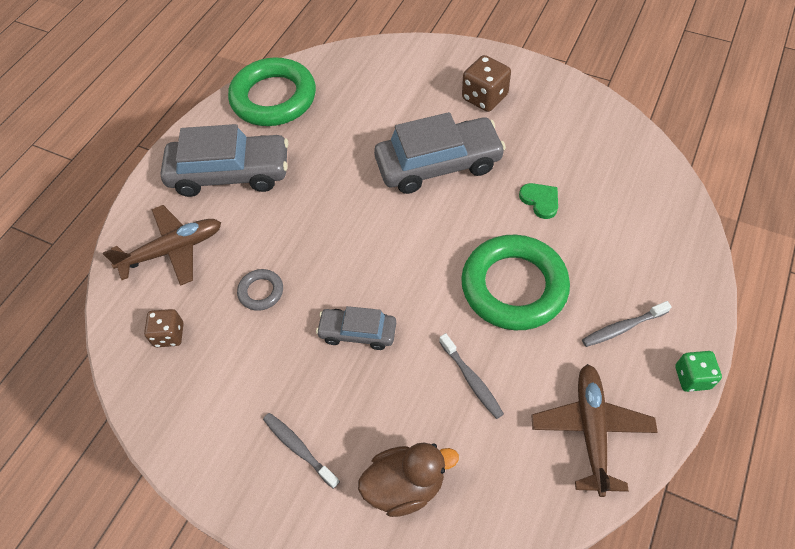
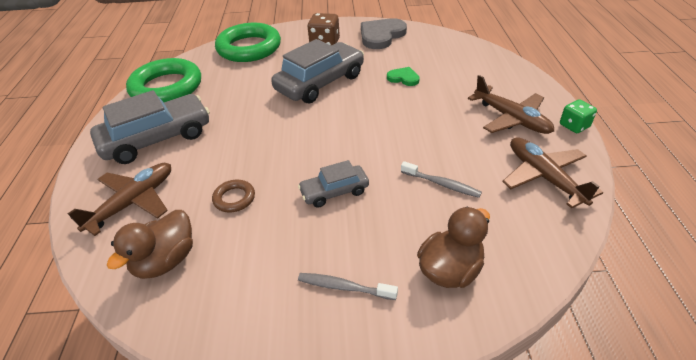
camera: 30 degrees left, 15 degrees down
brown dice [144,309,183,347] -> brown duck [107,210,193,279]
grey ring [237,269,283,311] -> brown ring [212,179,255,213]
green ring [461,235,570,330] -> green ring moved to [215,23,281,62]
grey toothbrush [582,301,672,347] -> brown plane [468,75,554,134]
none -> grey heart [361,18,407,49]

